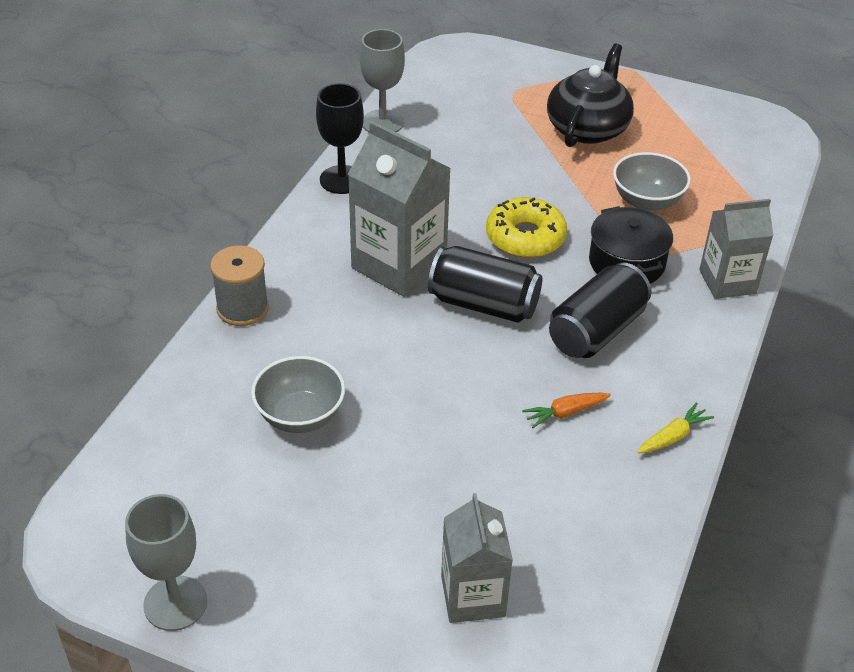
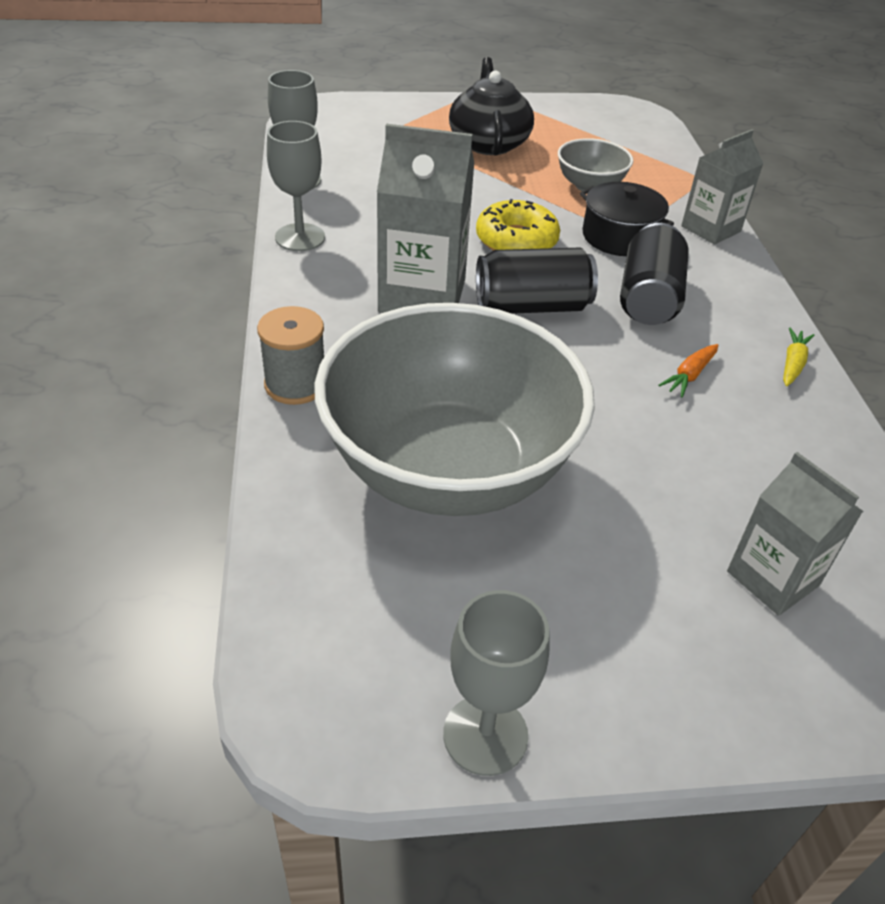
camera: 30 degrees left, 0 degrees up
grey bowl [251,356,345,433] -> grey bowl [314,303,595,516], size x2.33
black goblet [316,83,364,194] -> grey goblet [267,121,325,251]

